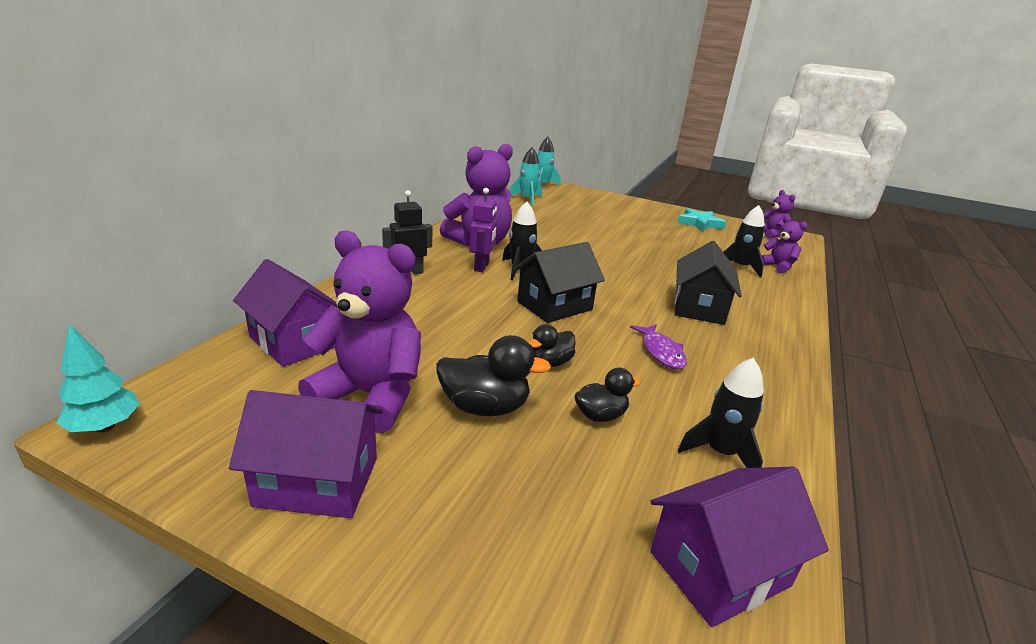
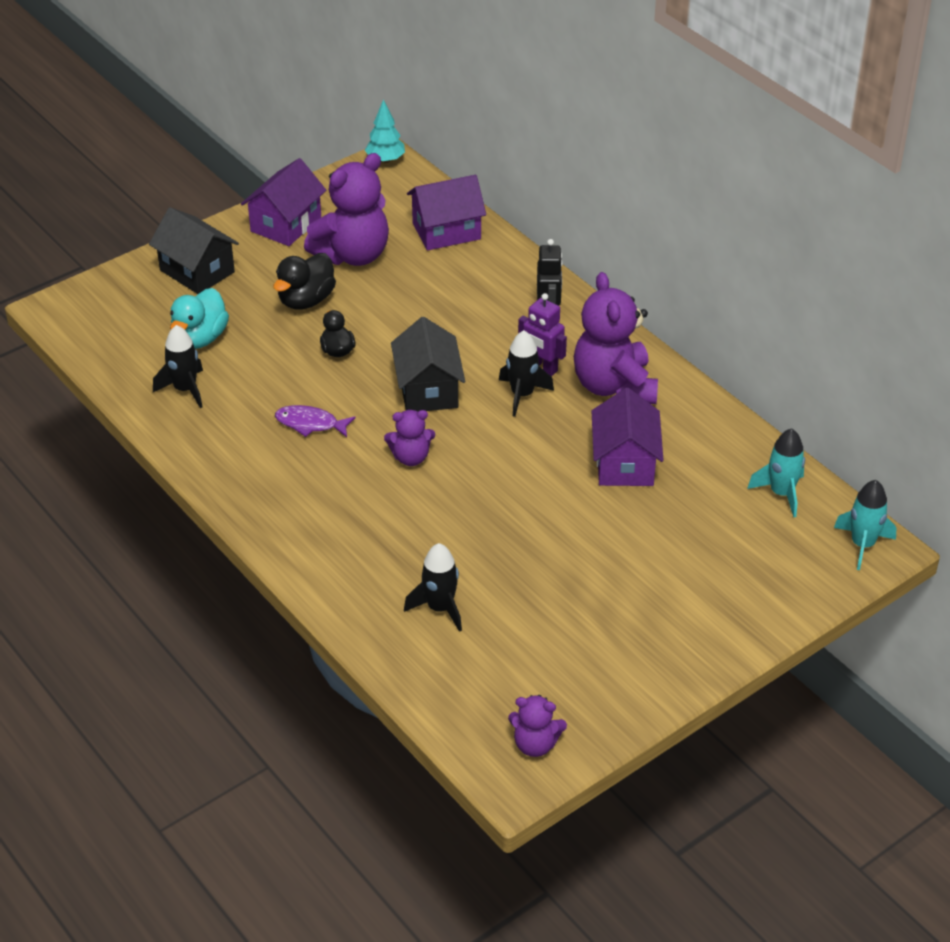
camera: 120 degrees right, 15 degrees up
black duck [574,368,641,422] -> none
purple house [650,467,829,627] -> purple house moved to [592,388,664,486]
black house [674,241,742,325] -> black house moved to [149,207,239,294]
turquoise star [678,208,726,231] -> none
purple teddy bear [761,216,808,274] -> purple teddy bear moved to [384,410,435,466]
none -> turquoise duck [170,288,229,349]

